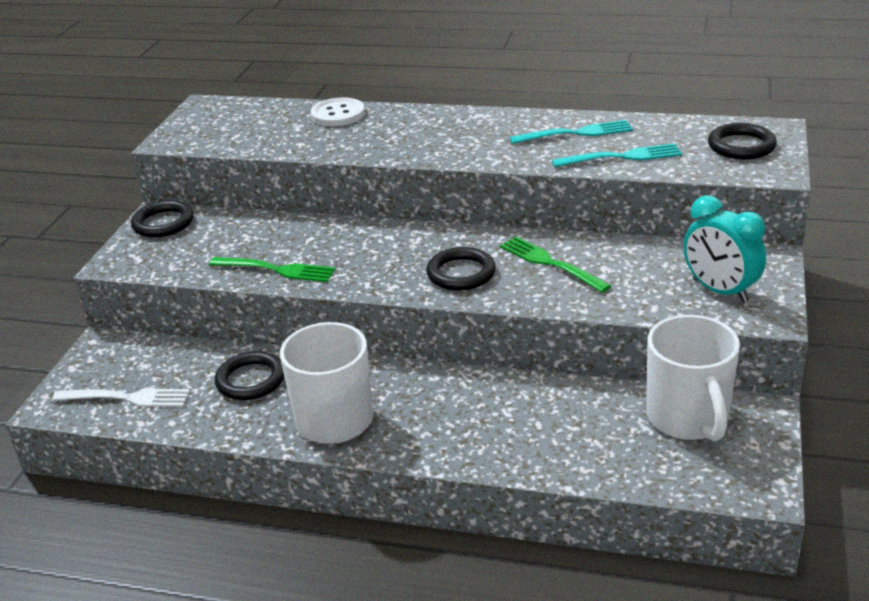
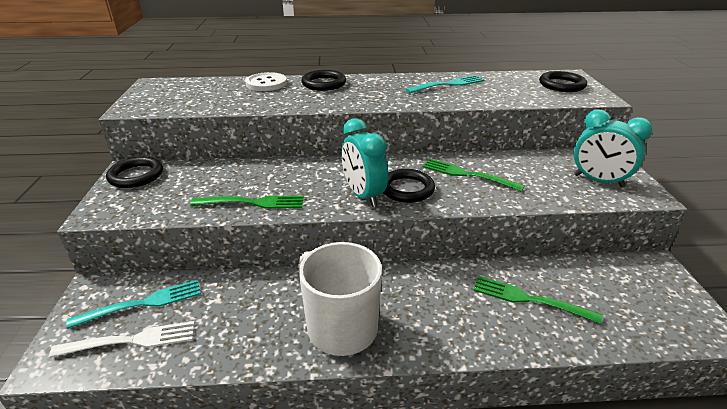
camera: 20 degrees left, 0 degrees up
black ring [215,351,284,400] -> black ring moved to [301,70,346,91]
turquoise fork [552,143,682,167] -> turquoise fork moved to [66,279,201,329]
white mug [646,315,740,441] -> none
none -> turquoise clock [341,118,388,207]
none -> green fork [473,276,602,324]

